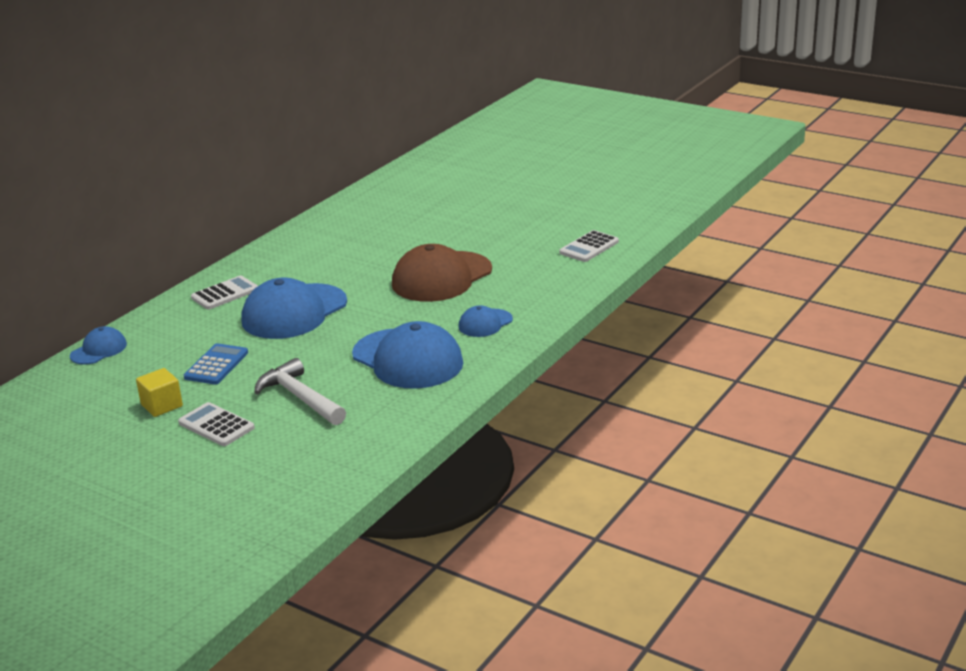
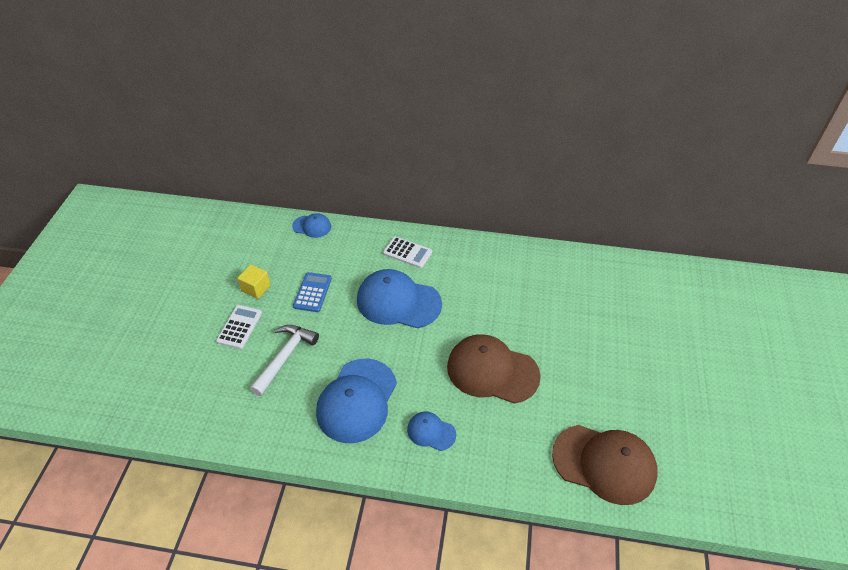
camera: 65 degrees right, 20 degrees up
blue calculator [184,343,248,385] -> blue calculator turned 75 degrees counterclockwise [293,272,332,312]
white calculator [559,230,619,262] -> brown cap [552,425,658,505]

